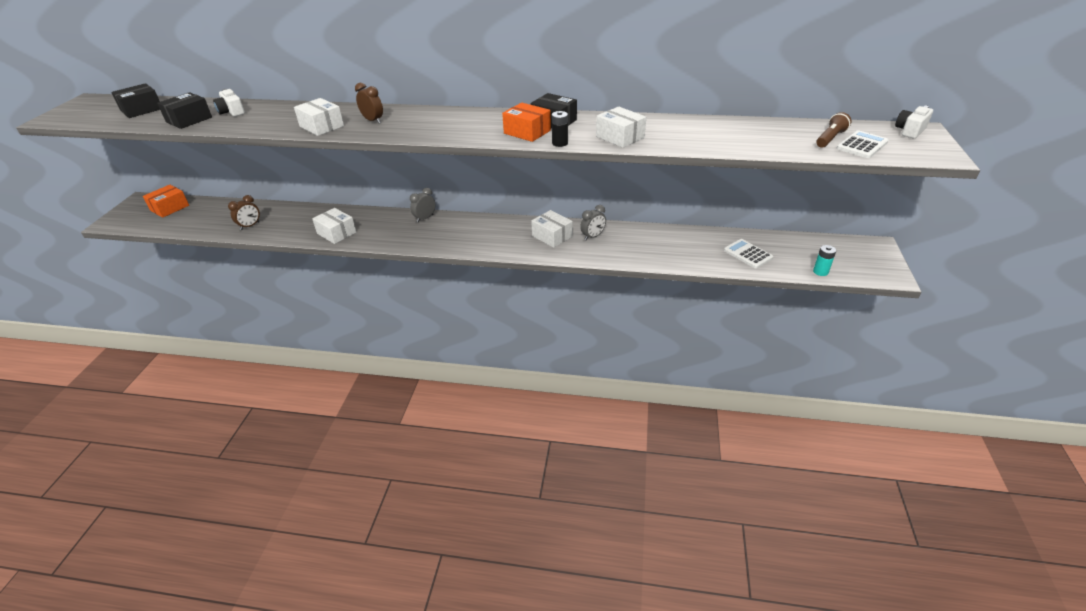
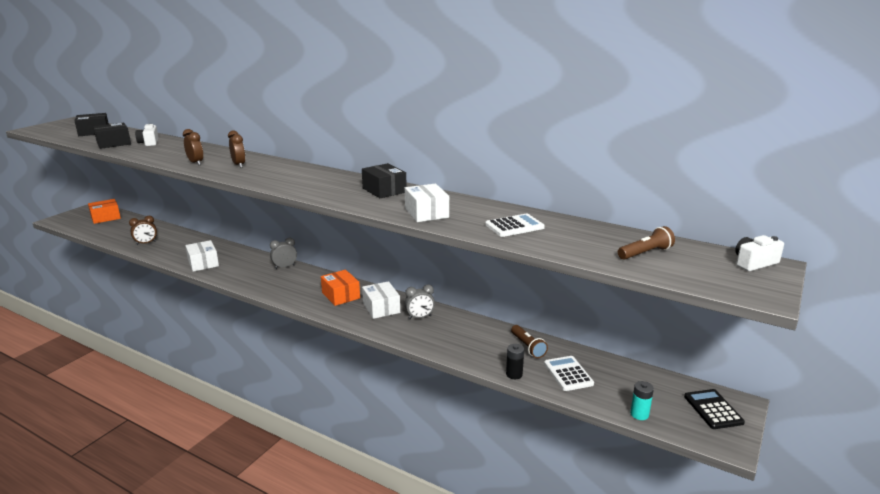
camera: 20 degrees right, 15 degrees down
white box [294,98,344,136] -> brown clock [183,129,203,165]
orange box [502,103,551,142] -> orange box moved to [321,270,360,306]
black battery [552,111,568,147] -> black battery moved to [506,344,524,379]
white calculator [836,130,888,158] -> white calculator moved to [485,214,545,237]
none -> brown flashlight [511,325,548,358]
none -> black calculator [684,389,745,429]

